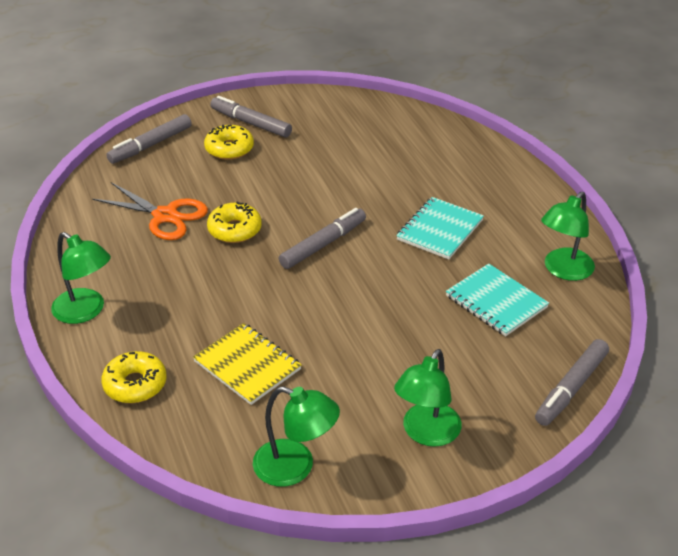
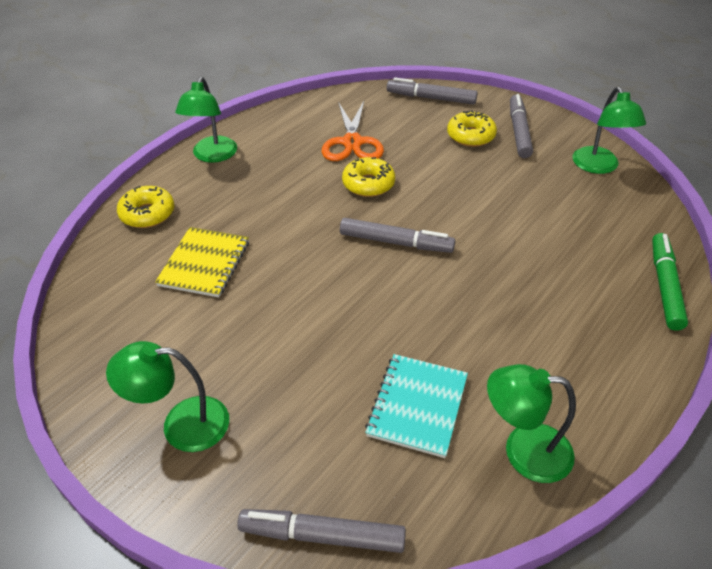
camera: 60 degrees right, 5 degrees up
green lamp [253,386,340,487] -> green lamp moved to [572,87,646,174]
turquoise notebook [396,197,484,259] -> none
none -> green marker [652,233,688,331]

